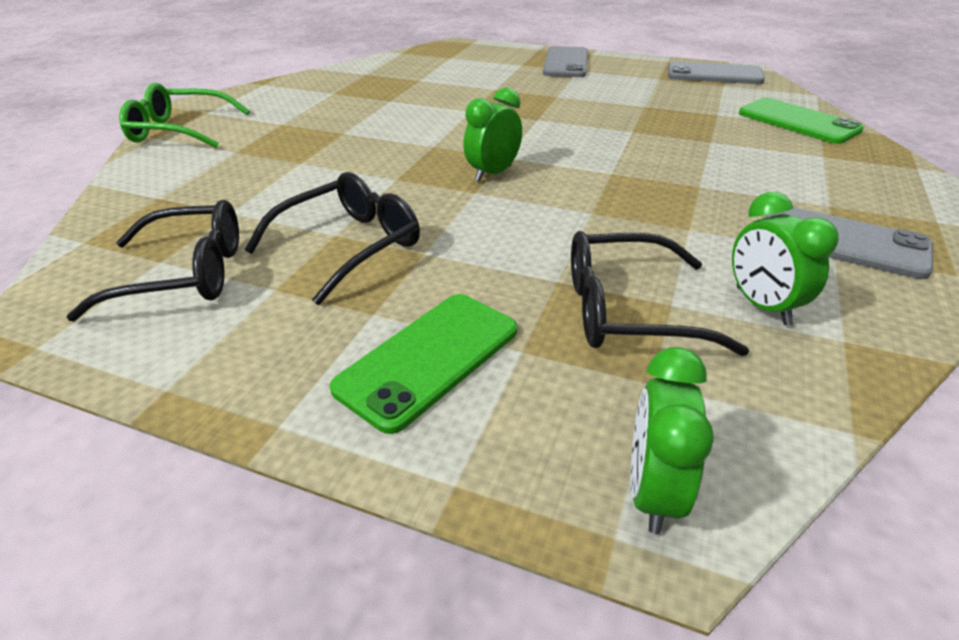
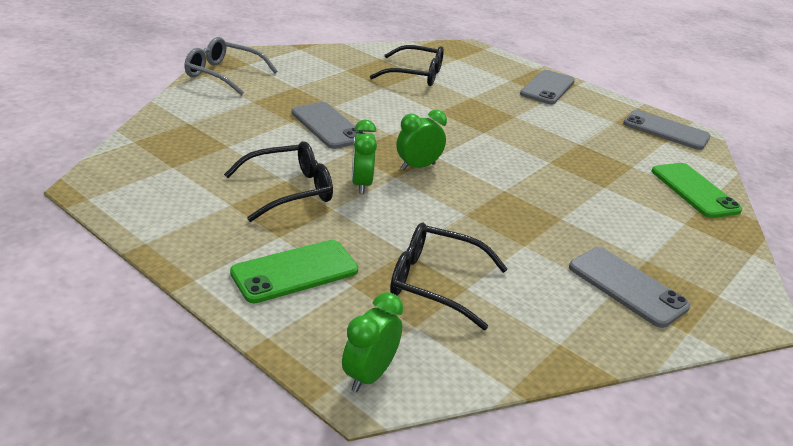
camera: 15 degrees right, 5 degrees down
black glasses [66,200,239,321] -> black glasses moved to [370,45,444,86]
green glasses [119,83,250,148] -> grey glasses [185,37,277,96]
green clock [732,192,839,325] -> green clock moved to [352,120,377,194]
none -> grey phone [291,102,363,149]

